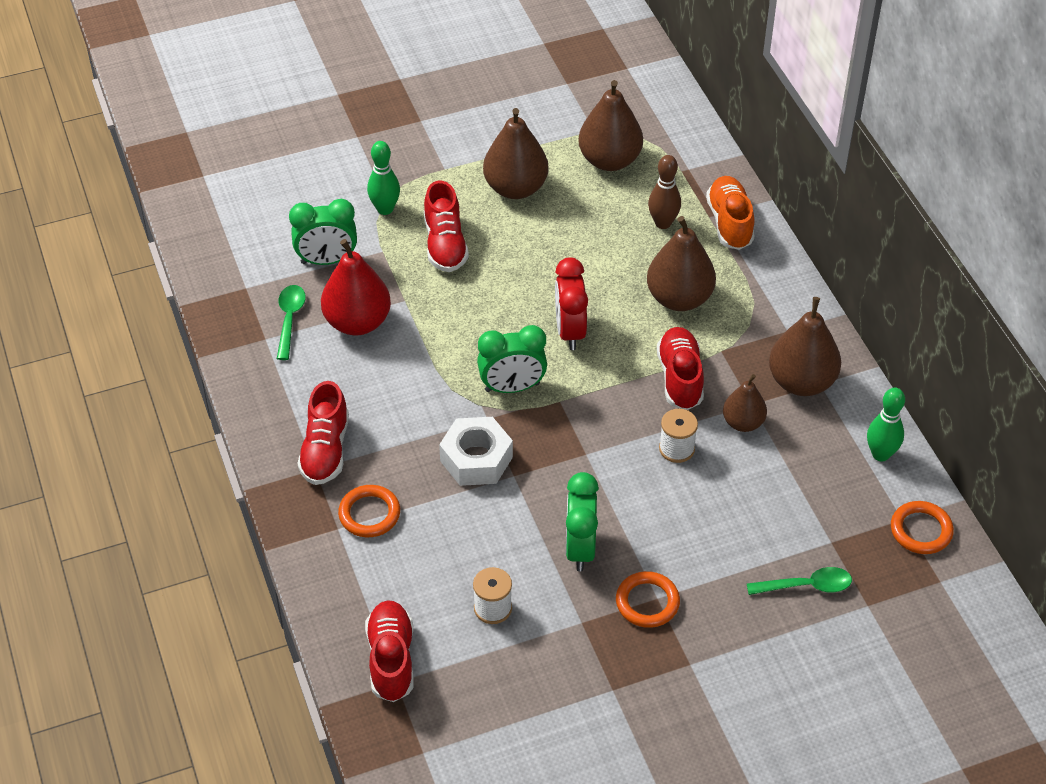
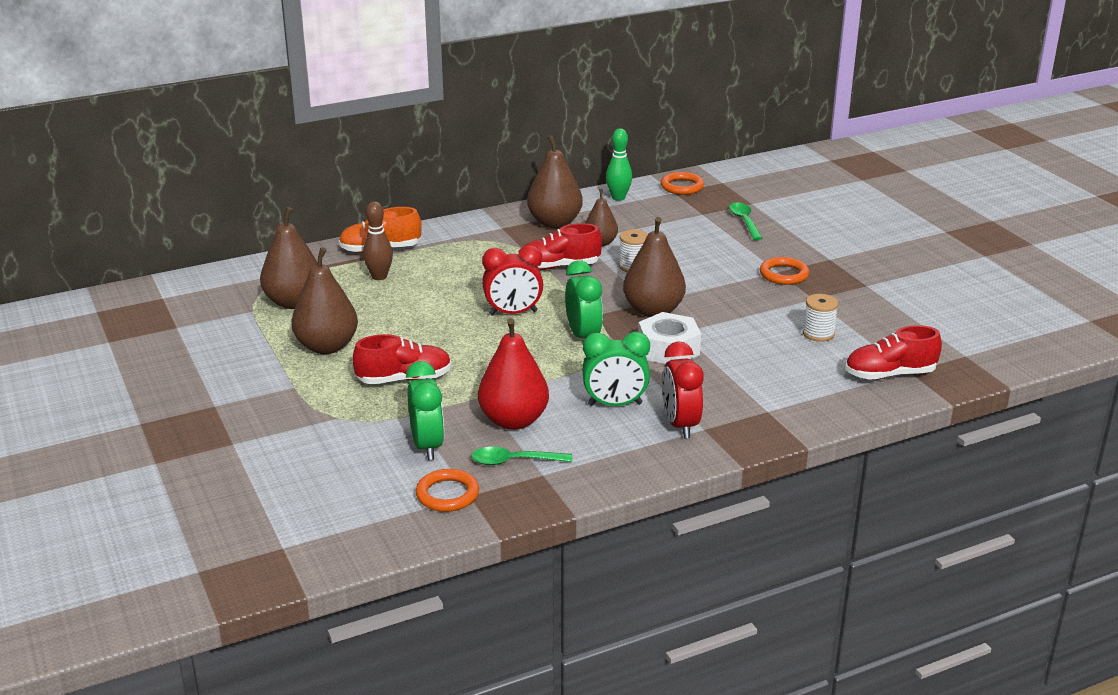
camera: 95 degrees left, 20 degrees down
red shoe [298,381,349,485] -> red clock [662,341,704,438]
orange ring [338,485,400,537] -> orange ring moved to [416,469,479,512]
green bowling pin [367,141,400,215] -> none
green clock [566,472,599,571] -> green clock moved to [582,332,650,406]
brown pear [647,216,716,311] -> brown pear moved to [623,217,686,317]

